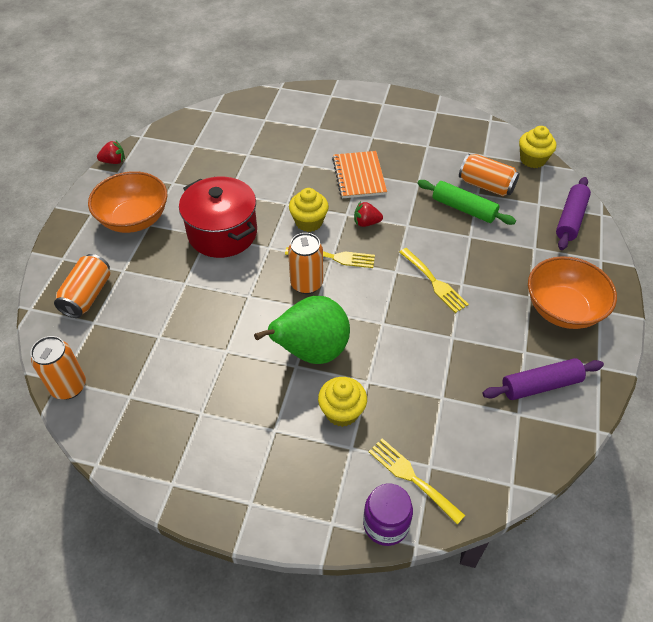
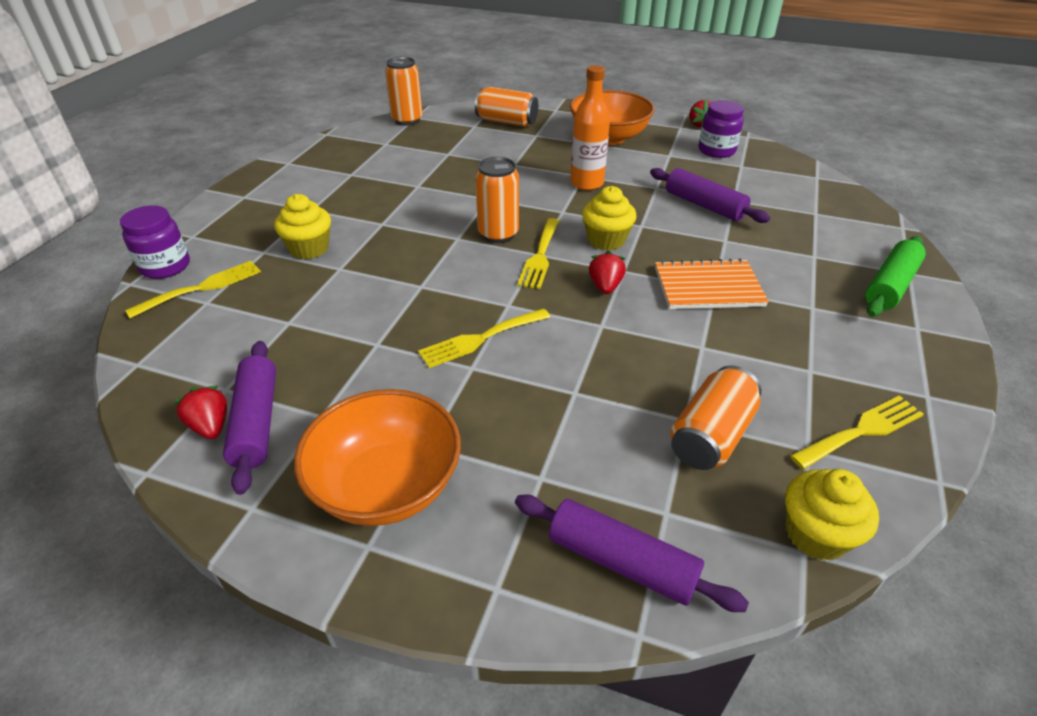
camera: 95 degrees right, 10 degrees down
red pot [179,176,257,258] -> orange bottle [571,65,610,190]
green pear [254,296,350,364] -> none
green rolling pin [417,180,516,225] -> green rolling pin moved to [865,236,926,317]
none -> red strawberry [174,386,227,439]
none -> purple rolling pin [650,168,770,223]
none -> purple jar [698,100,744,158]
none -> yellow fork [790,395,924,469]

